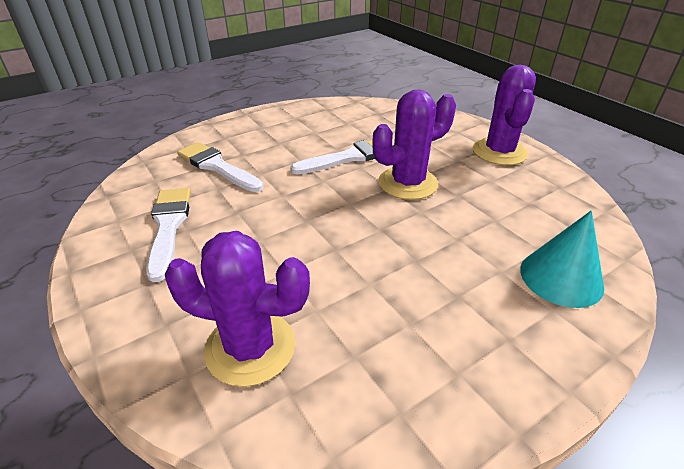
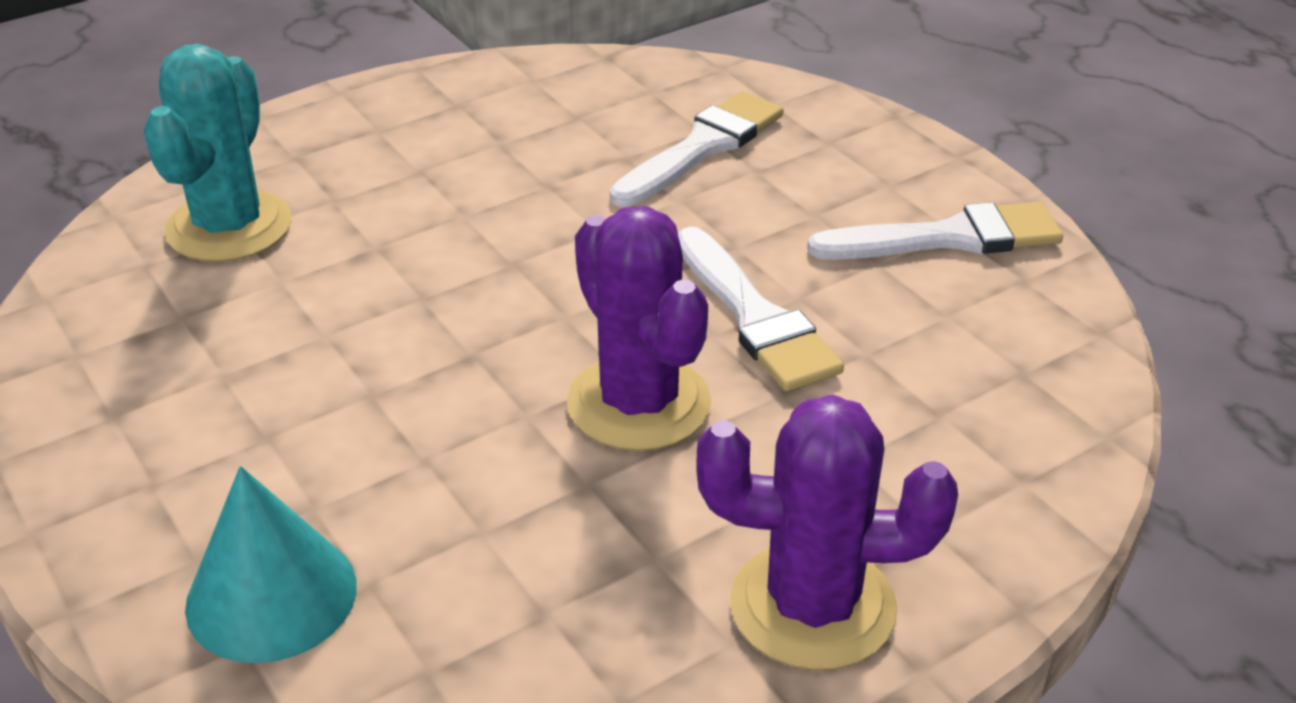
camera: 90 degrees right, 0 degrees up
white brush [146,188,191,282] -> white brush moved to [807,202,1063,260]
purple cactus [165,231,310,387] -> turquoise cactus [143,44,291,262]

